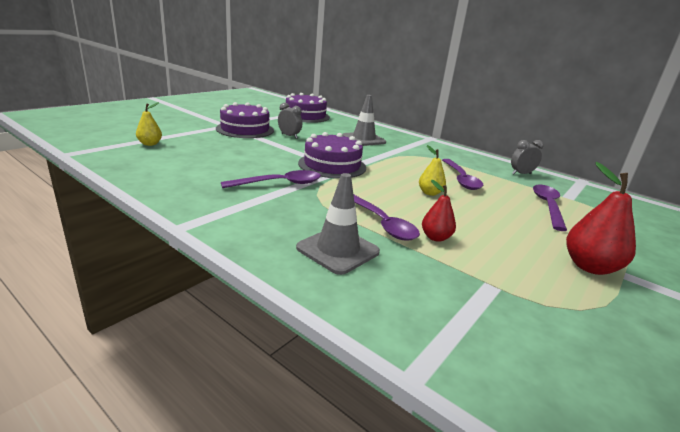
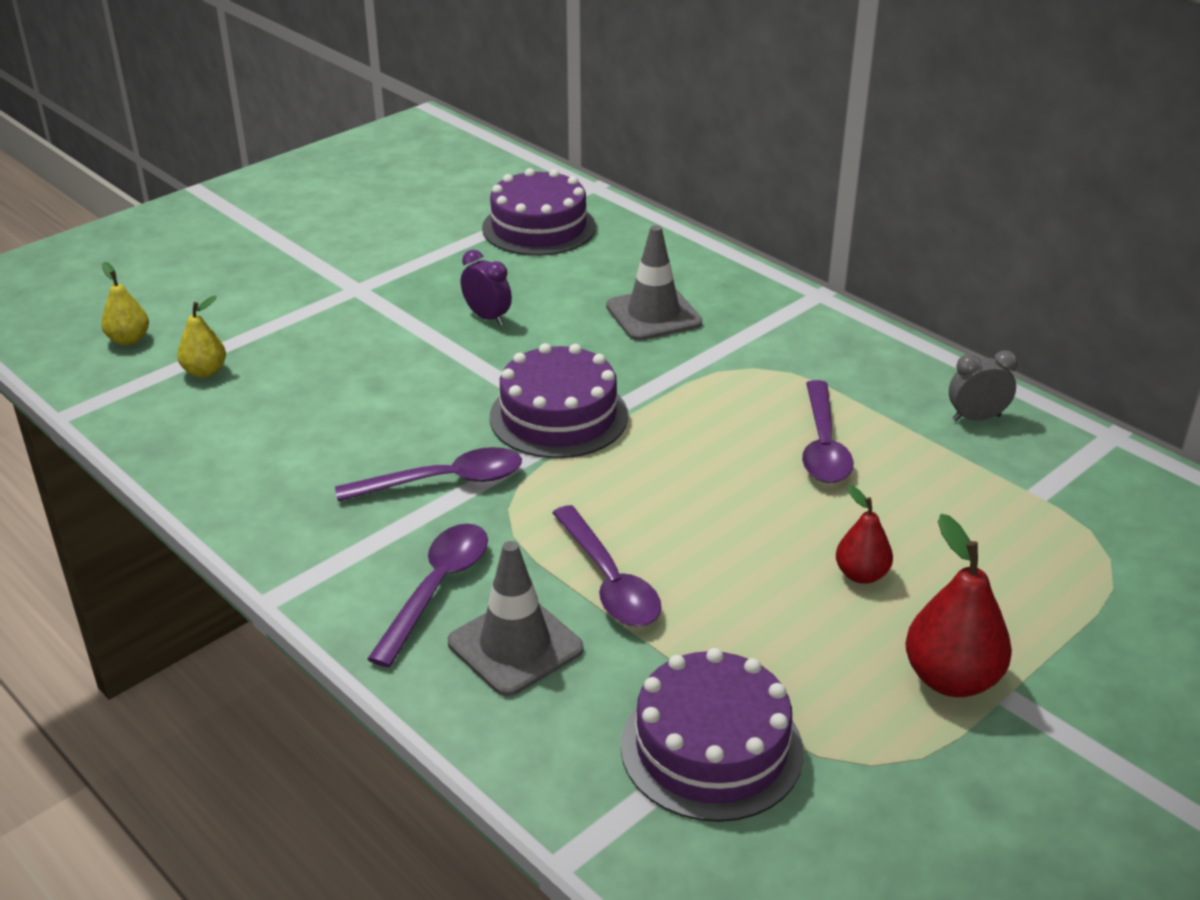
camera: 10 degrees right, 10 degrees up
purple cake [216,102,274,138] -> purple cake moved to [621,648,804,822]
grey clock [278,103,302,139] -> purple clock [461,250,512,325]
yellow pear [419,145,446,196] -> yellow pear moved to [101,262,149,345]
red pear [422,180,456,242] -> red pear moved to [836,485,893,584]
purple spoon [533,185,567,231] -> purple spoon moved to [367,523,488,667]

